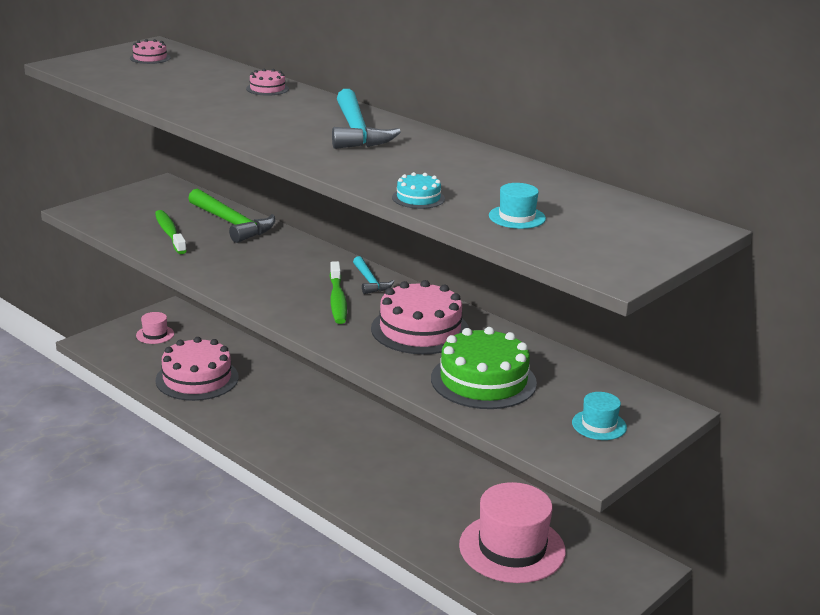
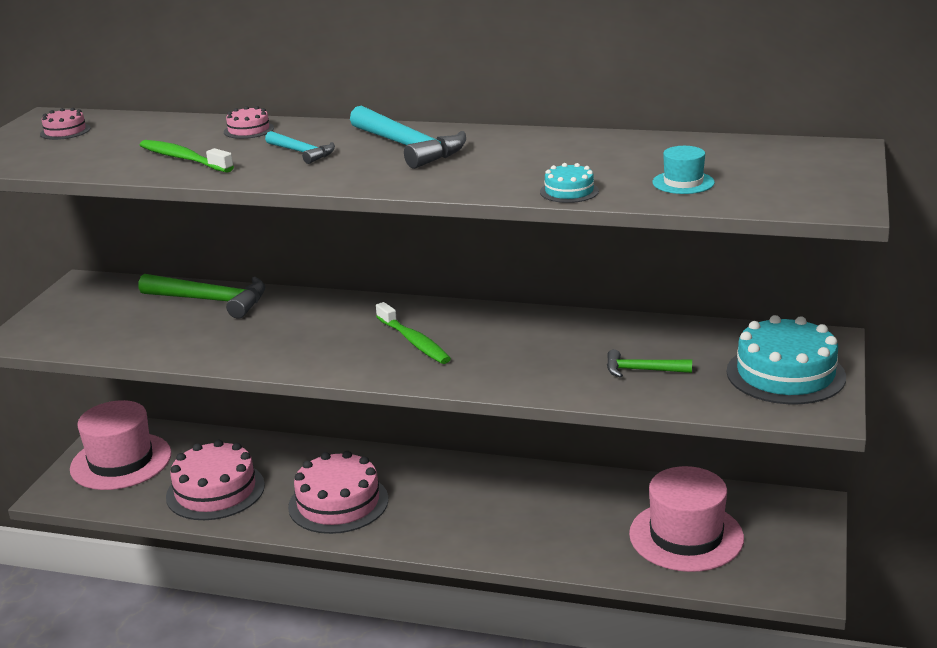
camera: 25 degrees left, 0 degrees up
pink hat [136,312,174,344] -> pink hat [70,400,172,490], size x2.18
green toothbrush [155,210,187,254] -> green toothbrush moved to [140,140,234,173]
turquoise hammer [353,256,395,294] -> turquoise hammer moved to [265,131,335,164]
pink cake [371,280,469,354] -> pink cake moved to [288,451,388,534]
green cake [431,327,537,409] -> green hammer [607,349,692,378]
turquoise hat [572,392,627,440] -> turquoise cake [727,315,846,404]

